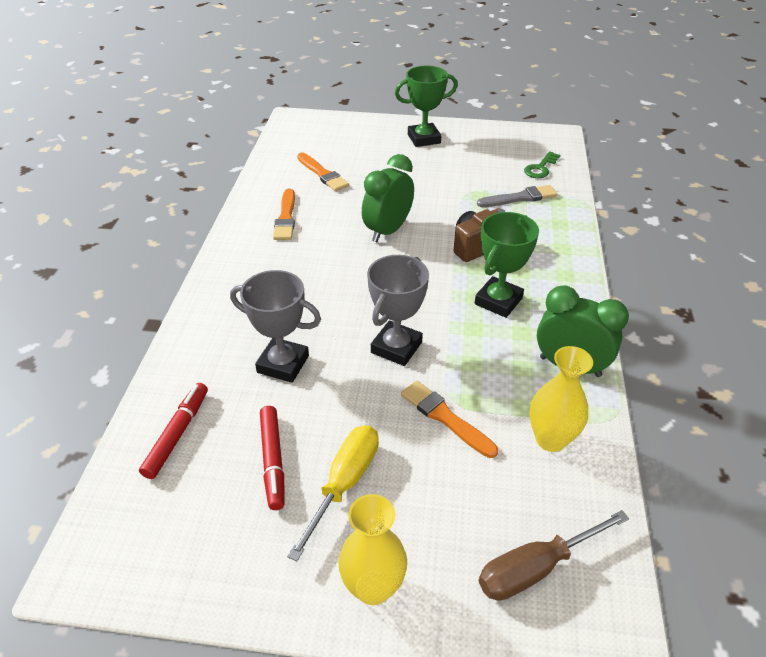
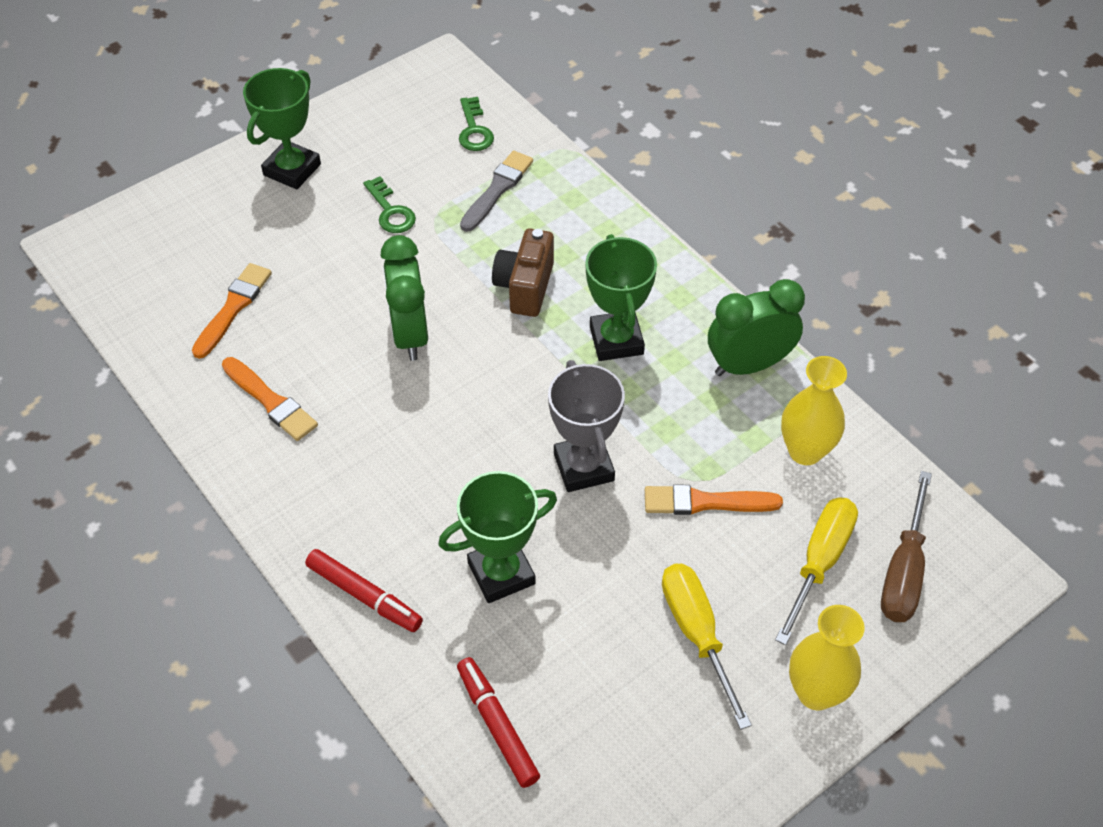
camera: 45 degrees left, 10 degrees up
grey trophy [230,270,321,383] -> green trophy [438,471,557,603]
red marker [260,406,285,510] -> red marker moved to [305,549,423,632]
orange brush [297,153,349,191] -> orange brush turned 75 degrees counterclockwise [192,263,272,359]
none -> green key [363,176,416,233]
none -> yellow screwdriver [775,497,858,645]

